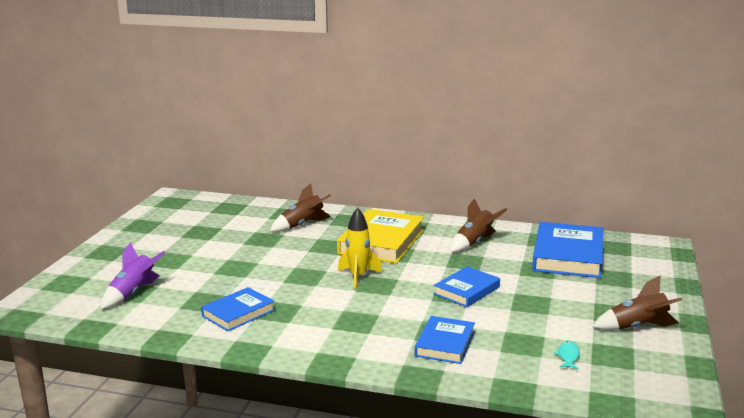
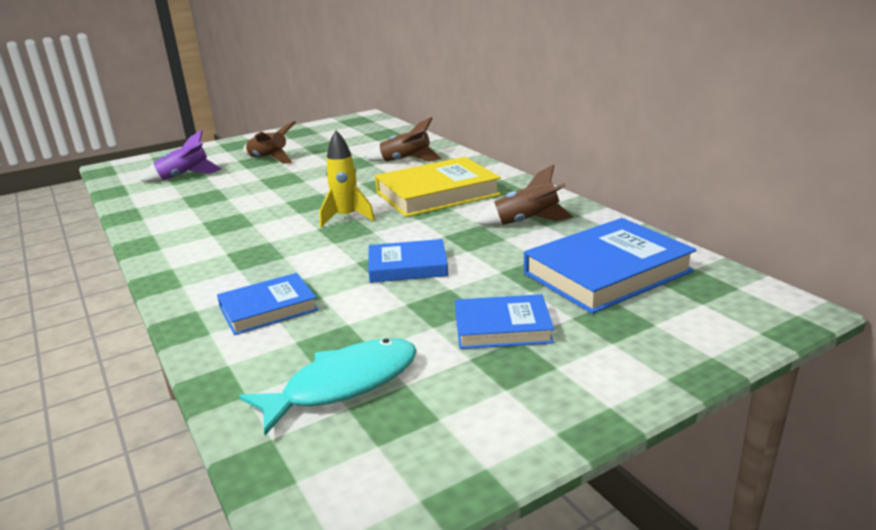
camera: 45 degrees right, 5 degrees up
blue book [201,287,275,331] -> blue book moved to [455,294,554,349]
turquoise fish [554,341,580,370] -> turquoise fish [239,338,417,435], size x2.32
brown rocket [592,275,682,330] -> brown rocket moved to [243,121,296,164]

